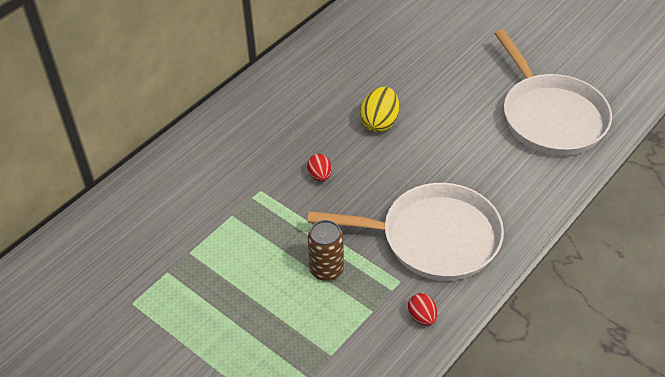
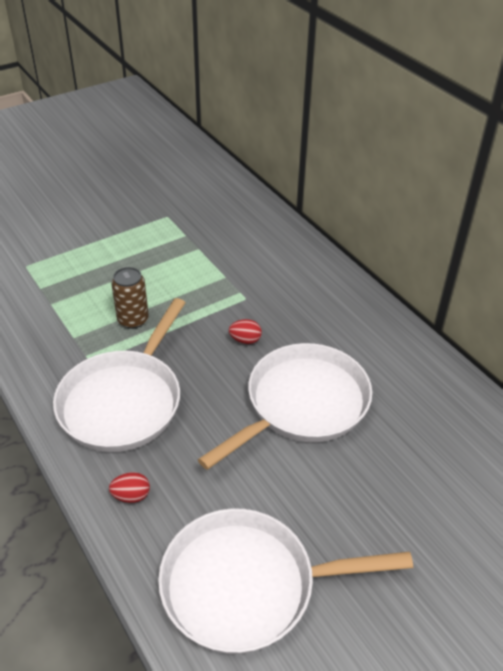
camera: 105 degrees right, 5 degrees down
yellow egg [360,87,399,132] -> white pan [198,343,372,470]
red egg [408,293,438,326] -> red egg moved to [109,472,150,503]

